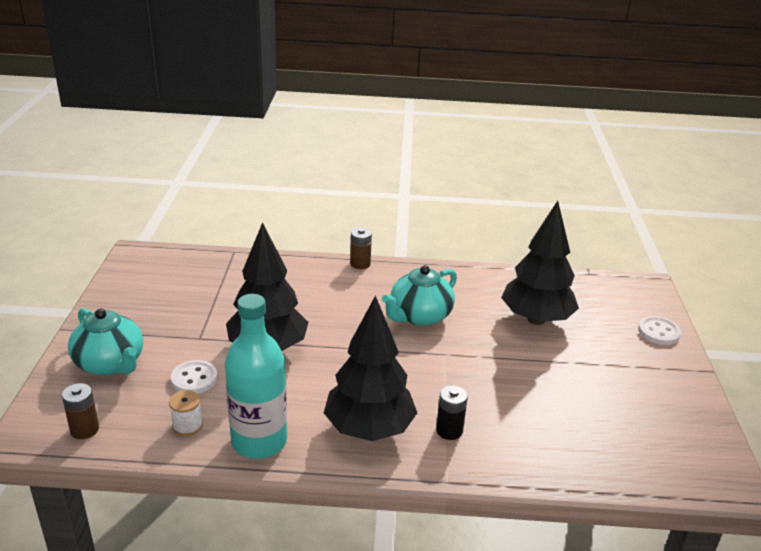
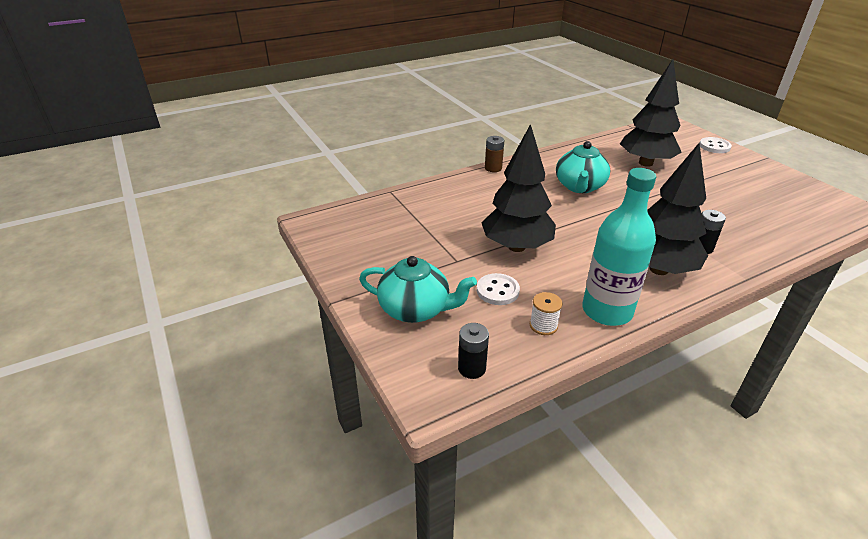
camera: 30 degrees left, 5 degrees up
brown battery [62,383,99,439] -> black battery [458,323,489,379]

